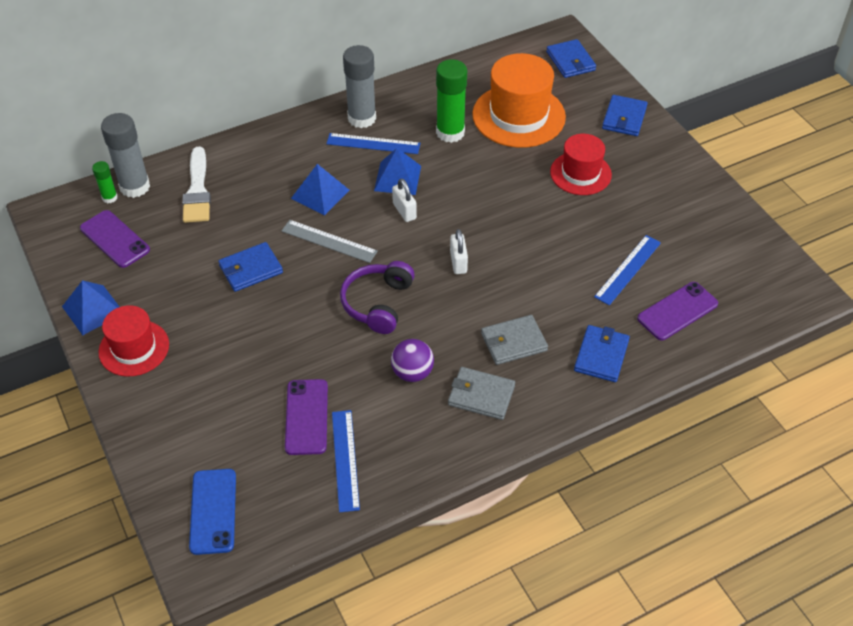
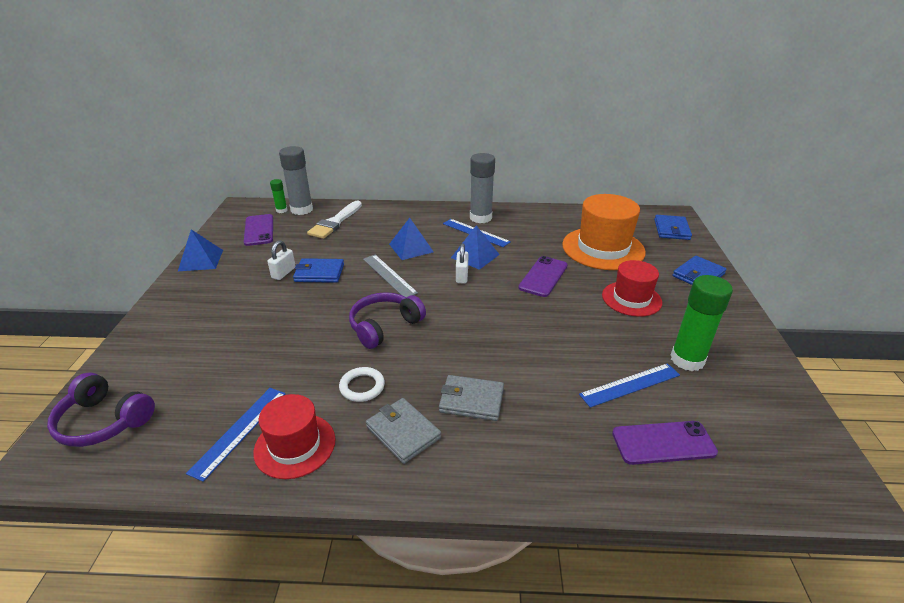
camera: 30 degrees right, 15 degrees down
red hat [98,305,169,377] -> red hat moved to [253,394,335,479]
blue phone [189,469,236,555] -> purple headphones [47,372,155,447]
purple phone [285,379,328,455] -> purple phone moved to [518,256,568,297]
purple ball [391,339,434,382] -> white ring [339,367,385,402]
green glue stick [436,59,467,143] -> green glue stick moved to [671,275,733,371]
white padlock [450,229,468,274] -> white padlock moved to [268,240,296,280]
blue wallet [574,325,630,382] -> none

